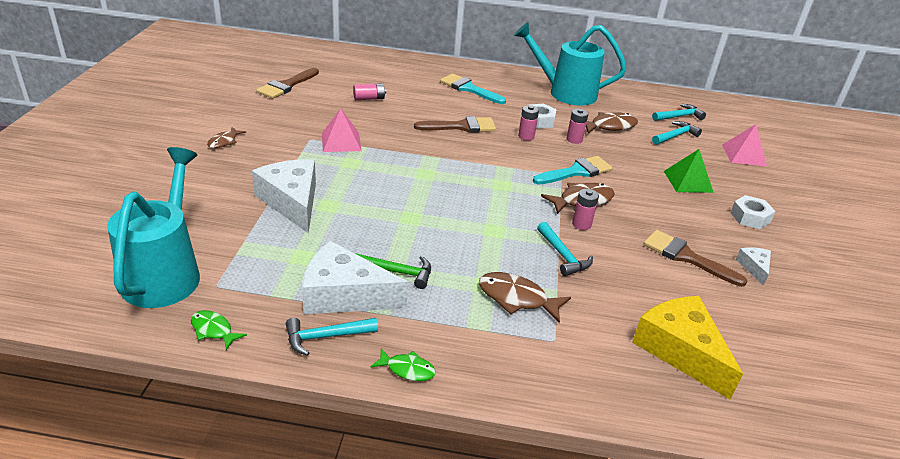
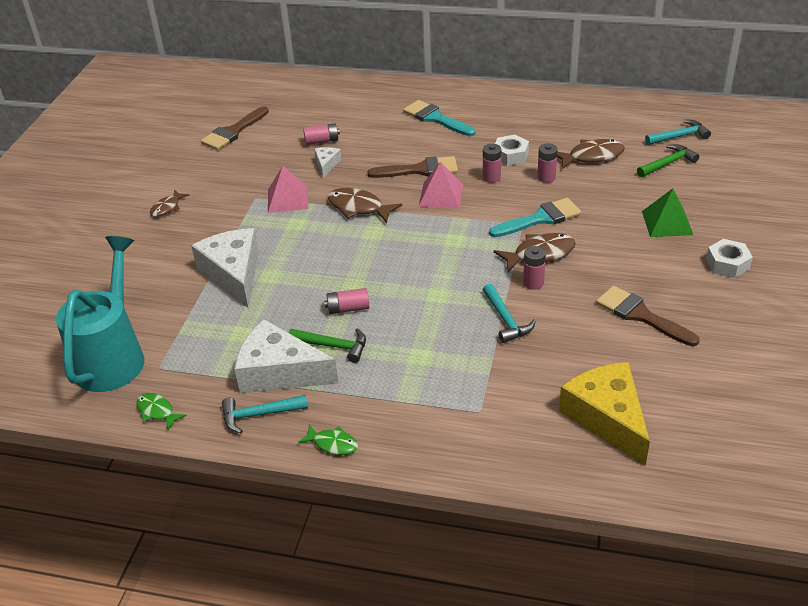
camera: 10 degrees right, 5 degrees up
brown fish [479,272,571,323] -> brown fish moved to [328,188,402,223]
turquoise watering can [514,22,627,106] -> none
turquoise hammer [652,121,702,145] -> green hammer [637,144,699,177]
pink pyramid [722,124,767,166] -> pink pyramid moved to [419,162,463,208]
white cheese [736,247,771,286] -> white cheese moved to [314,147,342,178]
none -> pink battery [324,288,369,314]

